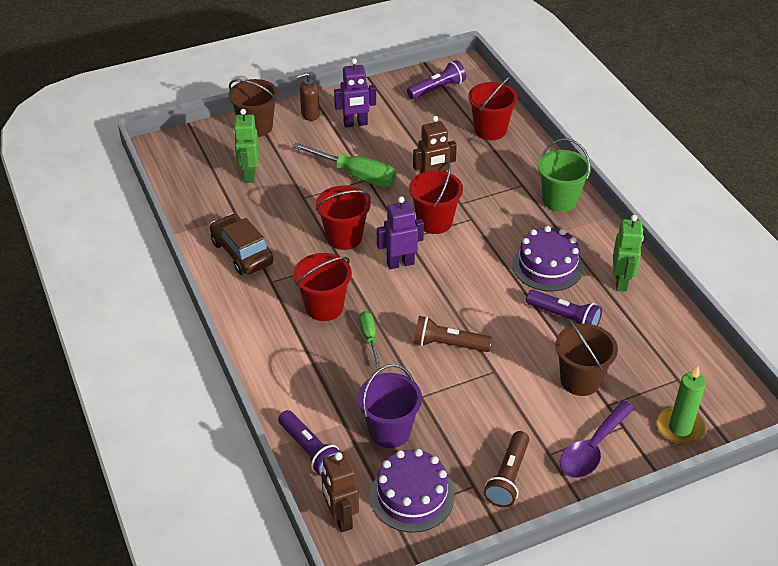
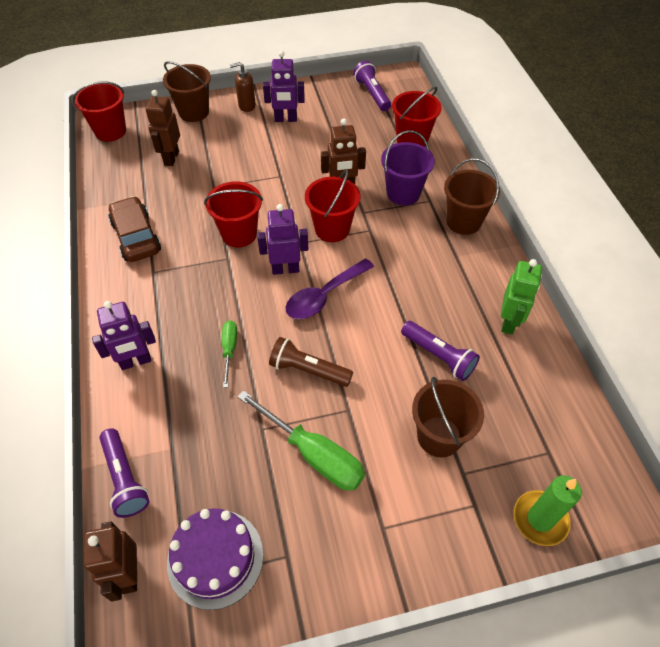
camera: 10 degrees right, 10 degrees up
green robot [233,109,259,183] -> brown robot [146,90,180,166]
green screwdriver [292,143,396,187] -> green screwdriver moved to [238,390,365,490]
red bucket [294,253,352,321] -> red bucket moved to [72,81,126,142]
purple bucket [358,364,422,448] -> purple bucket moved to [381,130,435,206]
purple flashlight [407,60,466,99] -> purple flashlight turned 90 degrees counterclockwise [353,61,391,111]
brown flashlight [484,431,529,508] -> none
purple cake [512,226,583,292] -> none
green bucket [538,138,591,212] -> brown bucket [444,158,500,235]
purple spoon [560,400,635,478] -> purple spoon moved to [285,259,374,319]
none -> purple robot [92,301,156,370]

